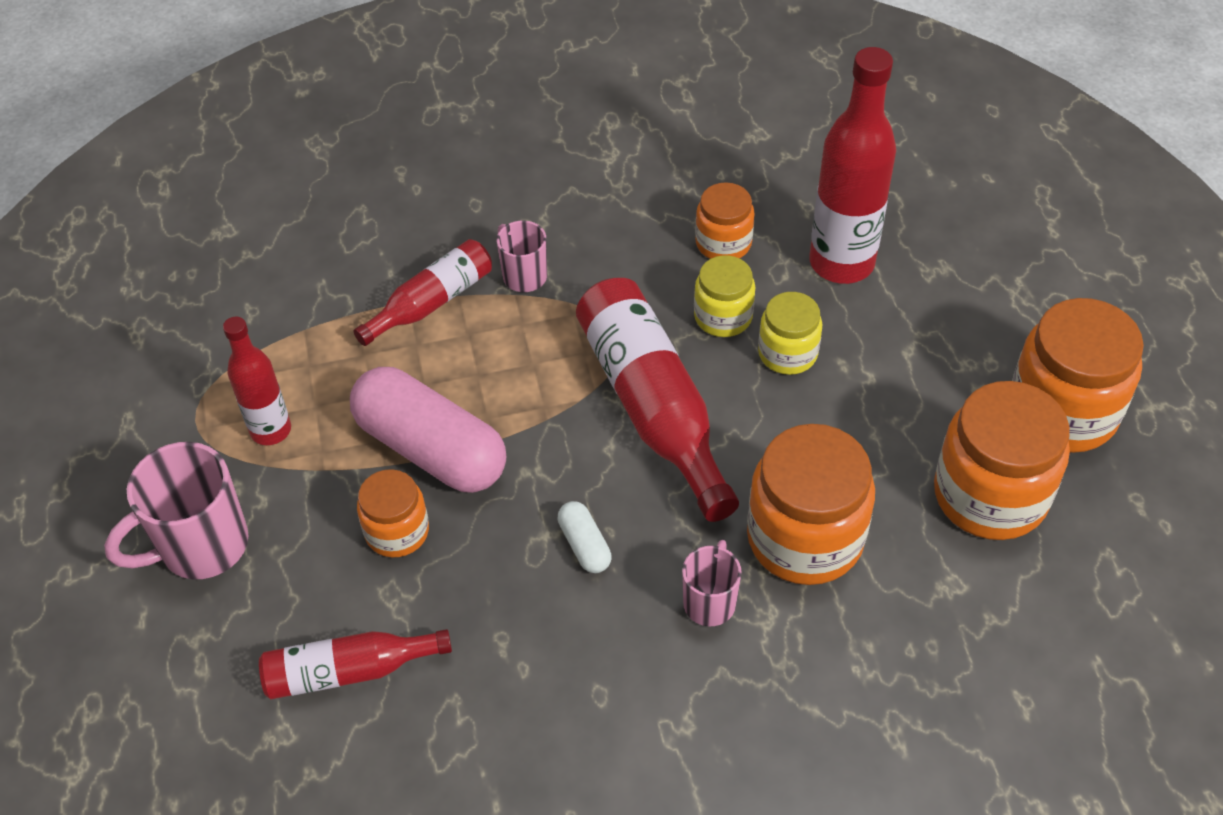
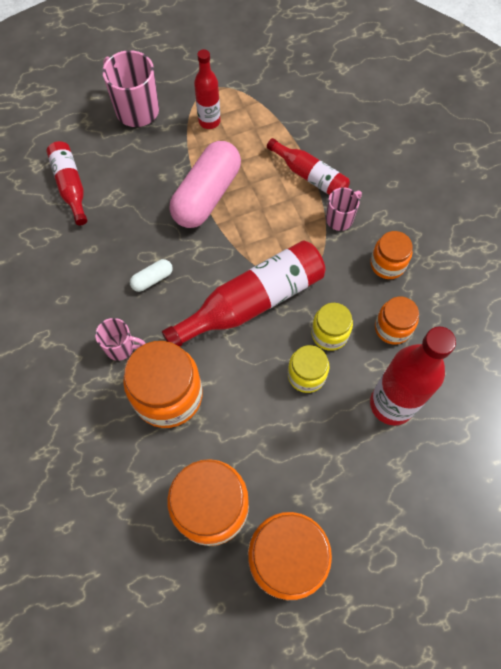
camera: 80 degrees right, 15 degrees up
orange jar [357,469,429,558] -> orange jar moved to [370,231,413,279]

